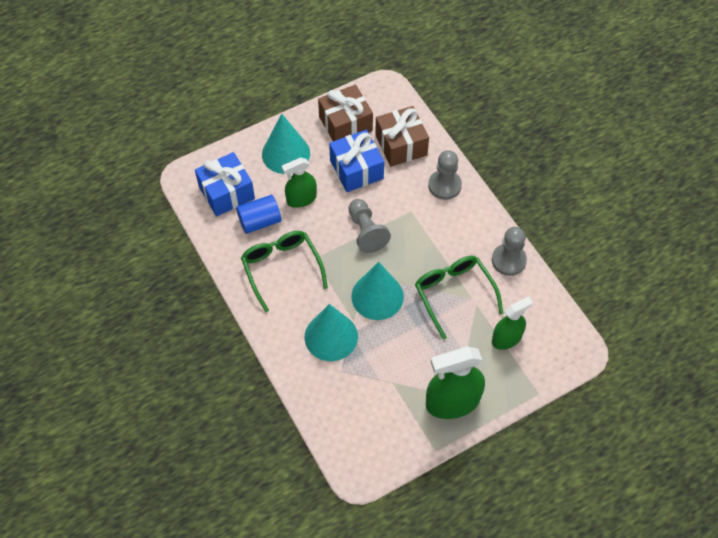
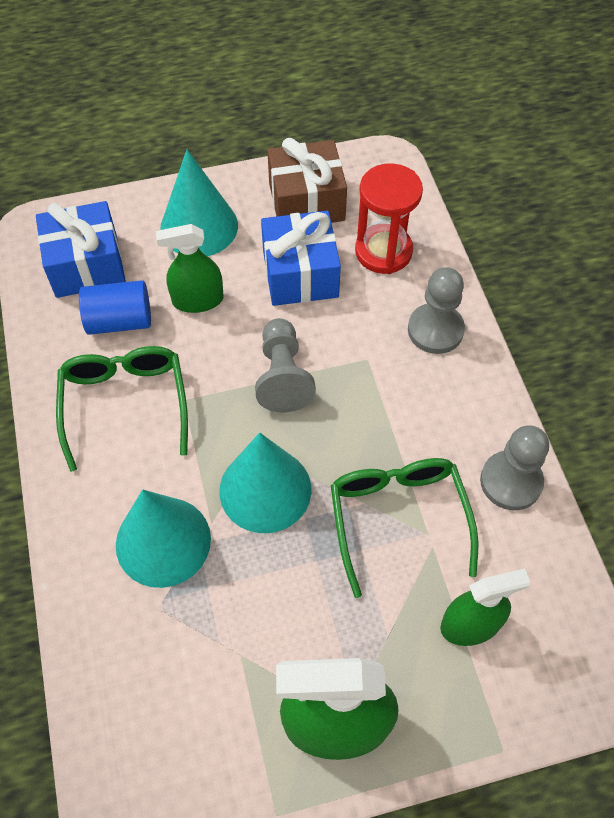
camera: 15 degrees right, 0 degrees up
brown gift [375,106,429,167] -> red hourglass [355,163,423,274]

